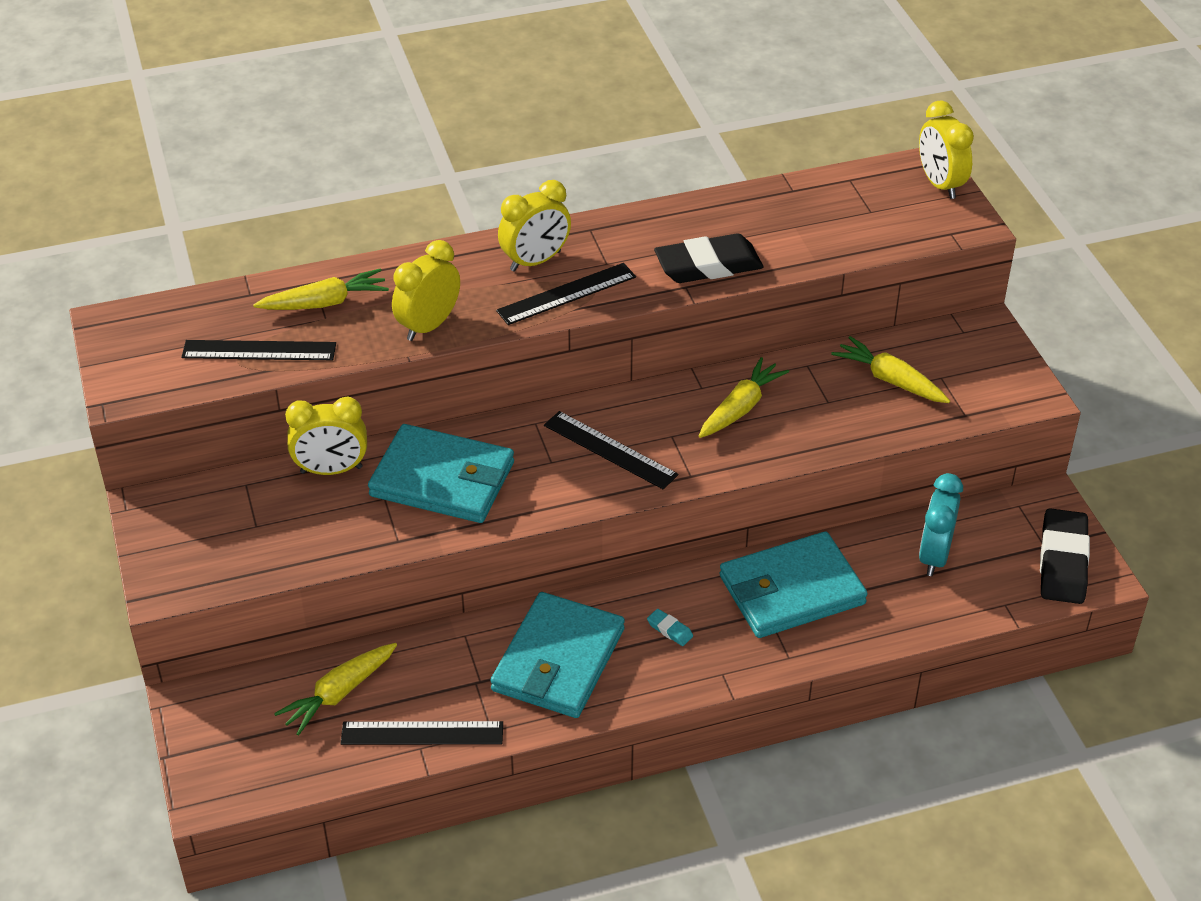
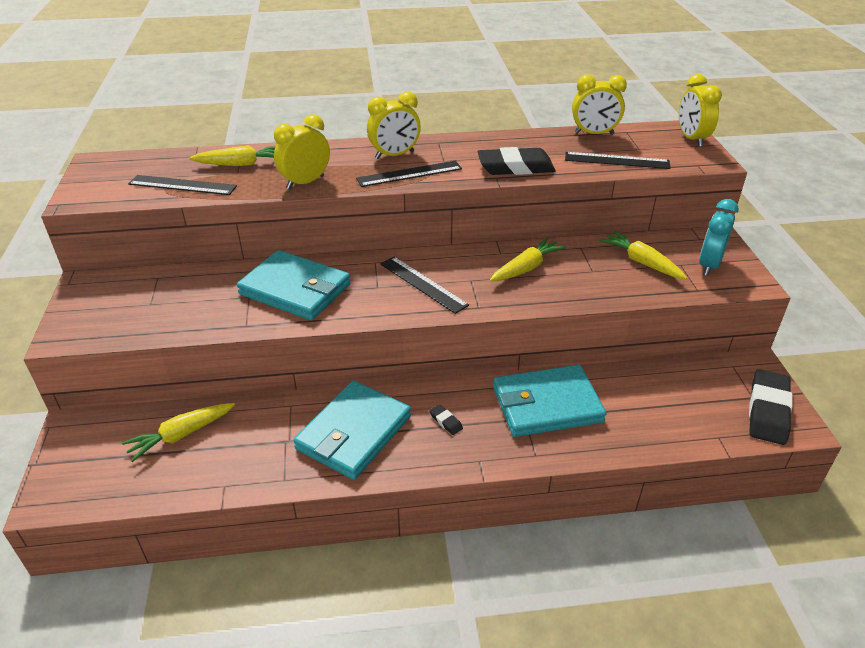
camera: 10 degrees right, 5 degrees down
yellow clock [285,397,367,475] -> yellow clock moved to [572,74,627,135]
black ruler [340,721,503,745] -> black ruler moved to [565,152,671,169]
turquoise eraser [647,609,693,646] -> black eraser [429,404,463,435]
turquoise clock [919,473,963,576] -> turquoise clock moved to [699,199,739,276]

